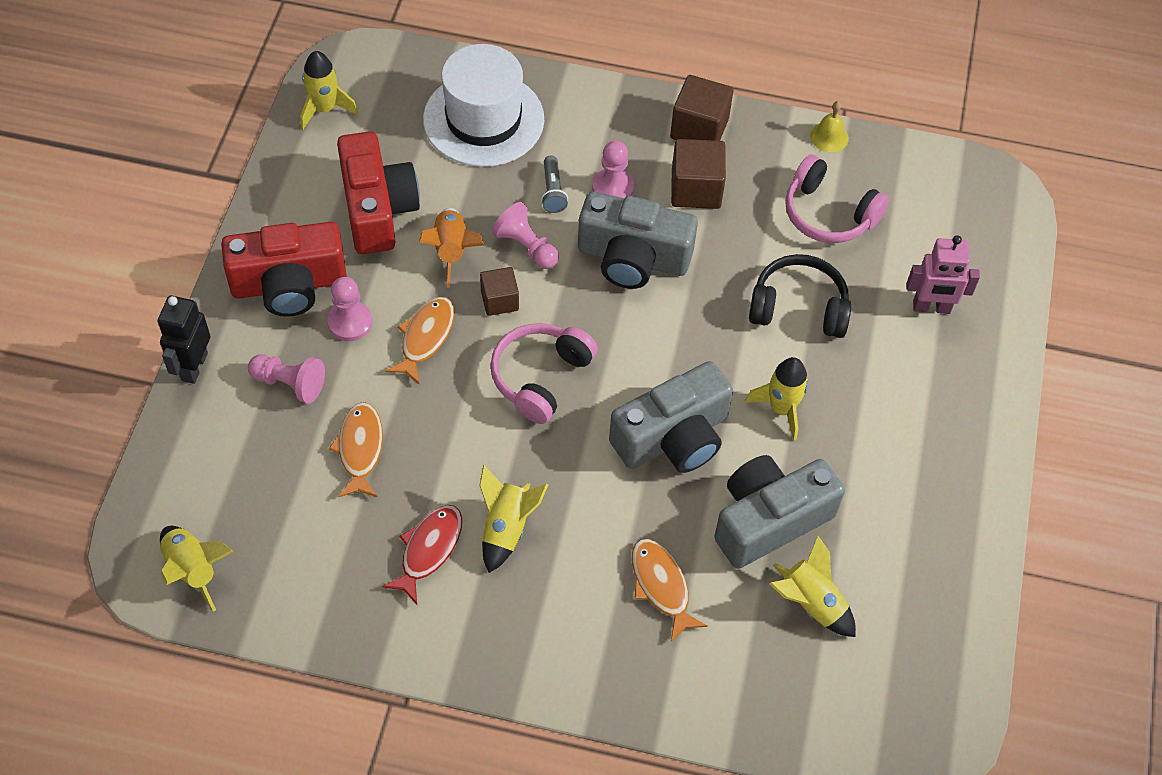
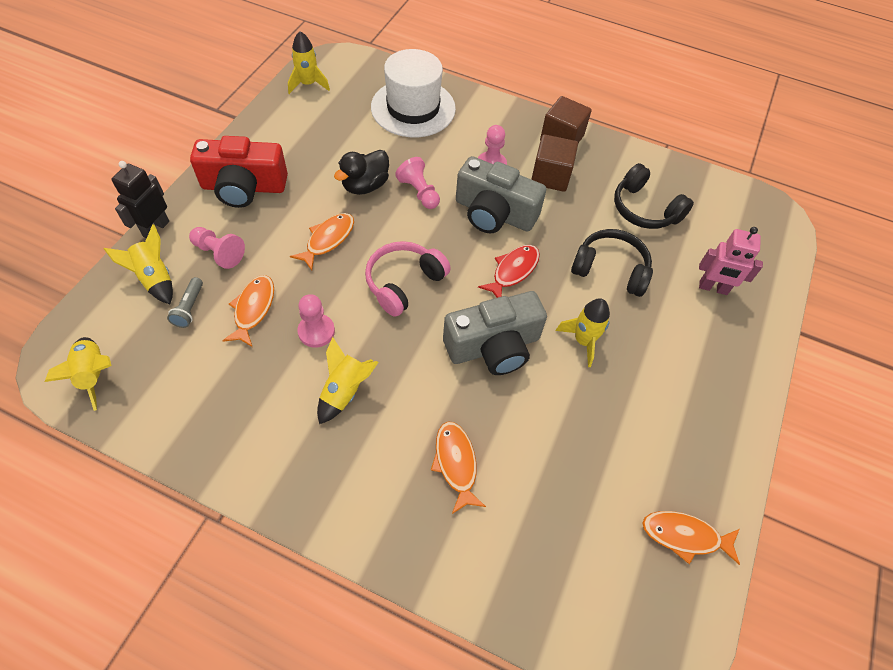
camera: 10 degrees right, 0 degrees up
pink pawn [327,277,372,341] -> pink pawn moved to [297,294,335,348]
red camera [337,131,420,254] -> none
red fish [382,505,462,604] -> red fish moved to [478,245,540,298]
orange rocket [419,208,484,288] -> black duck [334,150,389,195]
brown cube [480,267,519,316] -> none
grey flashlight [541,155,568,213] -> grey flashlight moved to [167,277,203,328]
grey camera [714,455,845,569] -> none
yellow rocket [770,536,856,637] -> yellow rocket moved to [104,224,173,304]
pink headphones [785,154,889,243] -> black headphones [614,163,694,229]
yellow bell [810,101,849,152] -> none
none -> orange fish [642,511,740,565]

